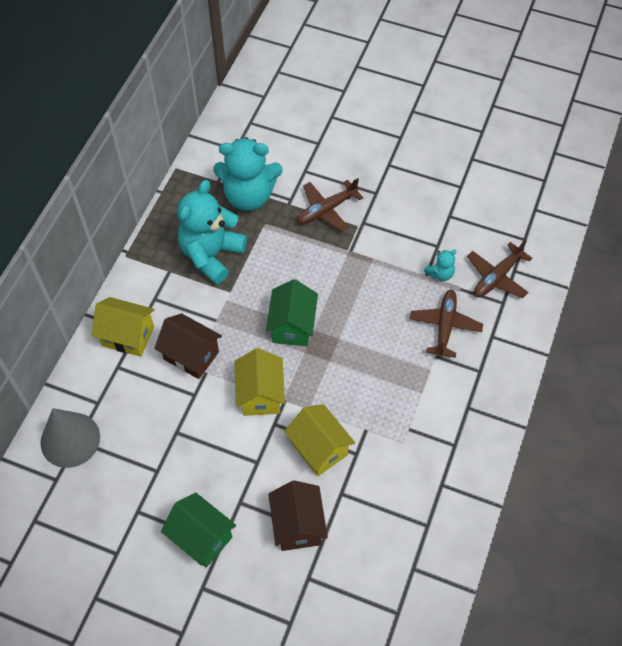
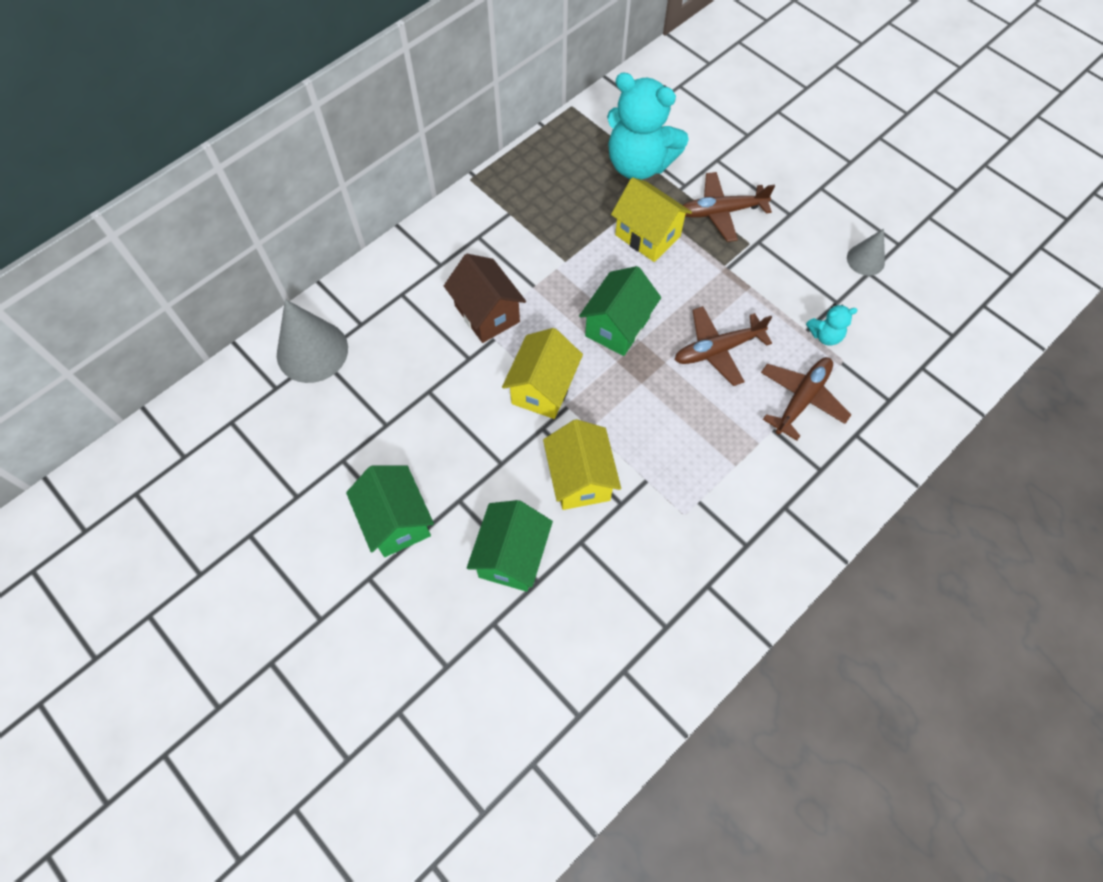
camera: 25 degrees right, 5 degrees up
yellow house [91,297,155,357] -> yellow house moved to [611,177,692,262]
turquoise teddy bear [177,180,247,284] -> none
brown house [268,481,328,551] -> green house [467,500,553,592]
brown plane [467,240,532,298] -> brown plane moved to [675,306,772,386]
none -> grey cone [847,229,885,276]

